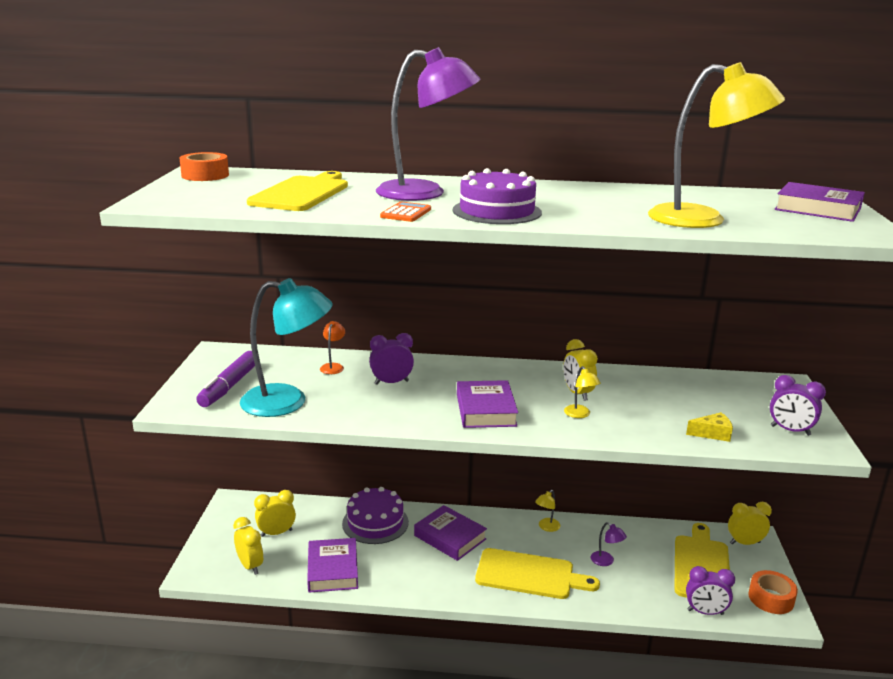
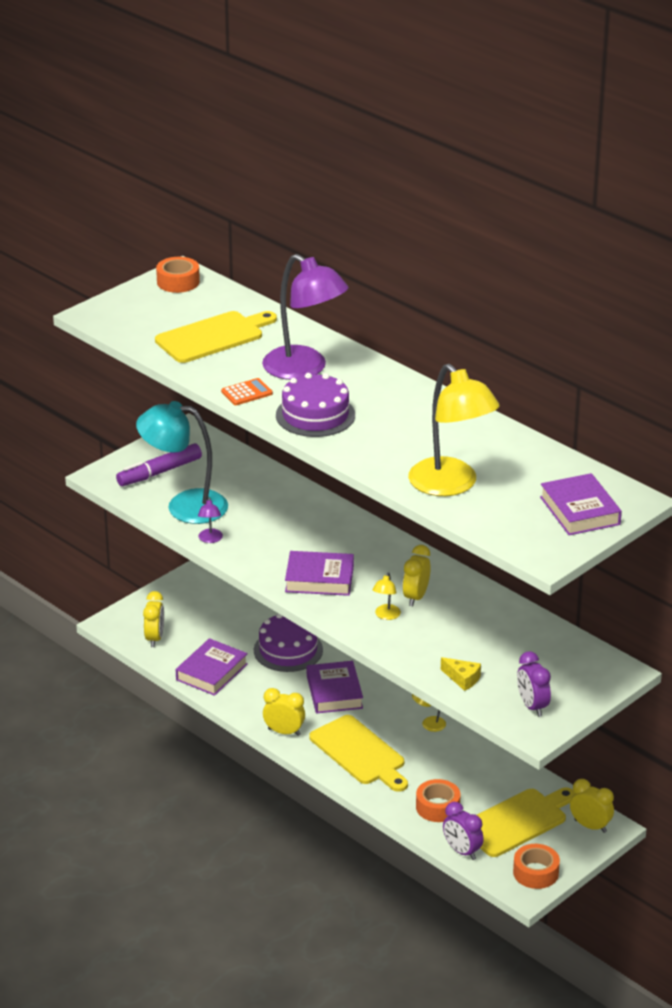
camera: 40 degrees right, 10 degrees up
turquoise lamp [240,278,333,417] -> turquoise lamp turned 150 degrees clockwise [136,401,228,524]
yellow clock [254,490,296,537] -> yellow clock moved to [263,688,305,736]
orange lamp [320,321,345,374] -> none
purple clock [369,333,414,385] -> none
purple book [457,380,518,428] -> purple book turned 60 degrees clockwise [285,551,354,596]
purple lamp [591,522,627,566] -> purple lamp moved to [198,497,223,543]
none -> orange tape [416,779,460,822]

